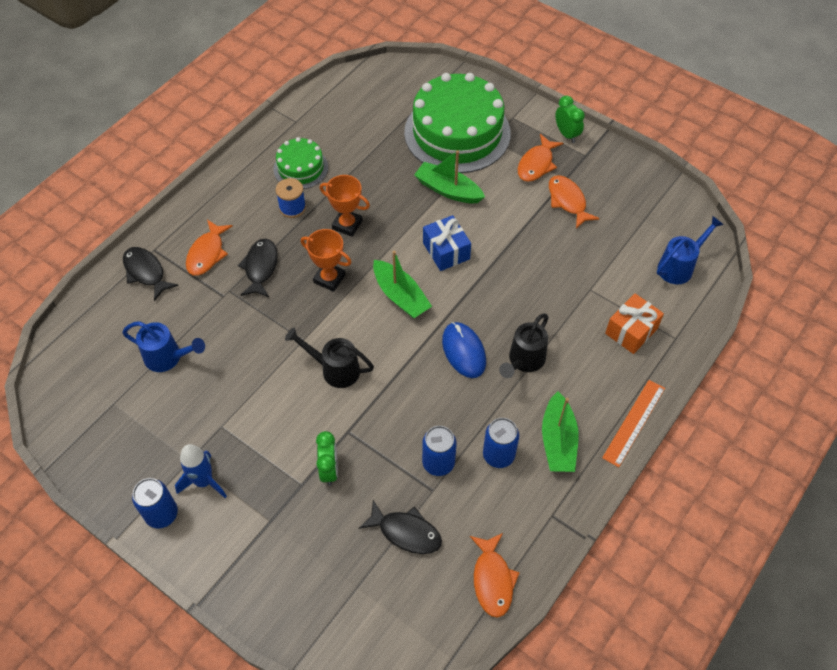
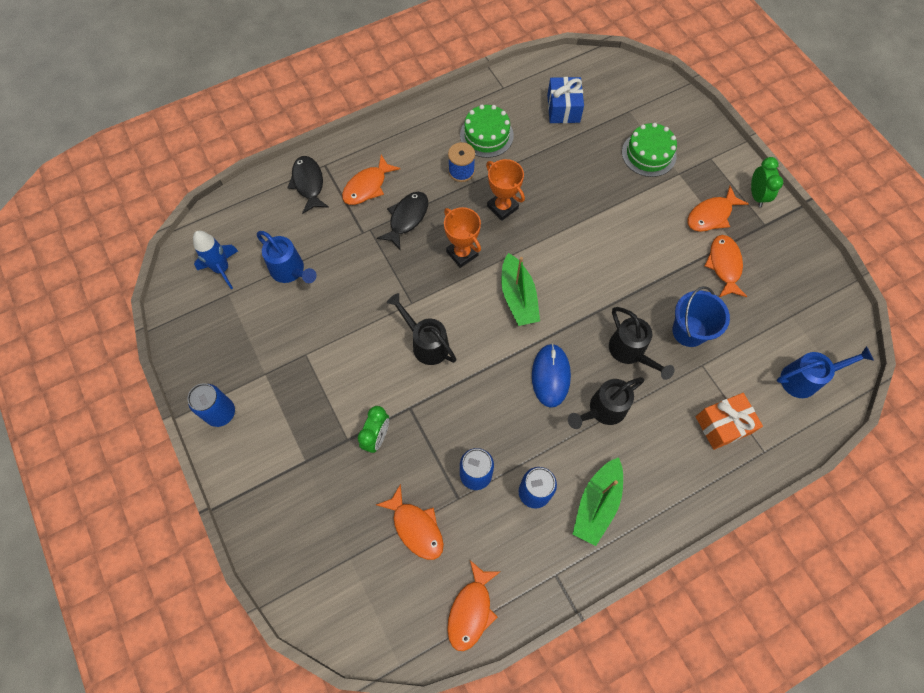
camera: 25 degrees right, 10 degrees up
blue rocket [175,444,227,498] -> blue rocket moved to [193,231,238,289]
black fish [359,500,442,554] -> orange fish [376,484,444,560]
green cake [404,73,511,173] -> green cake [622,123,677,177], size x0.50
green boat [414,150,485,203] -> none
blue gift [423,215,471,271] -> blue gift moved to [547,77,584,123]
orange ruler [602,380,665,467] -> none
none -> black watering can [609,307,675,380]
none -> blue bucket [672,286,730,347]

